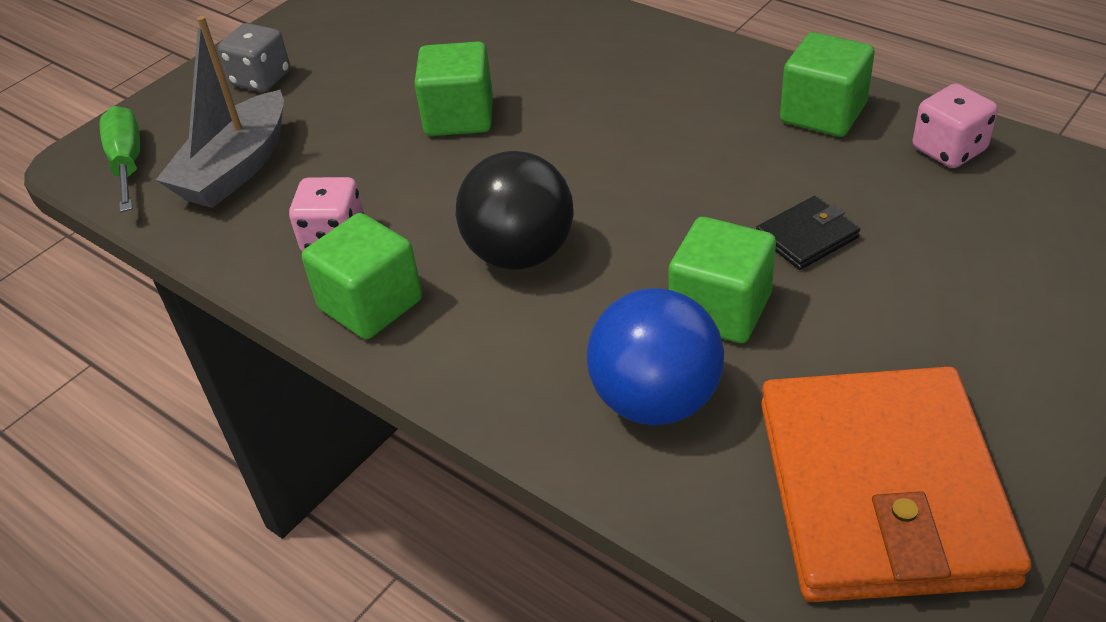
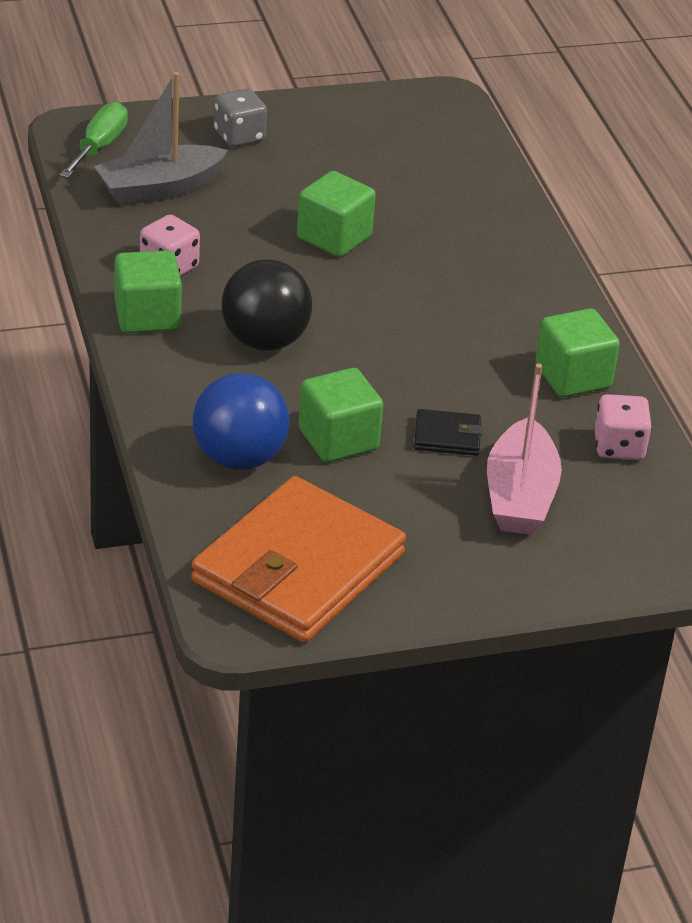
camera: 30 degrees right, 5 degrees down
none -> pink boat [487,363,562,535]

